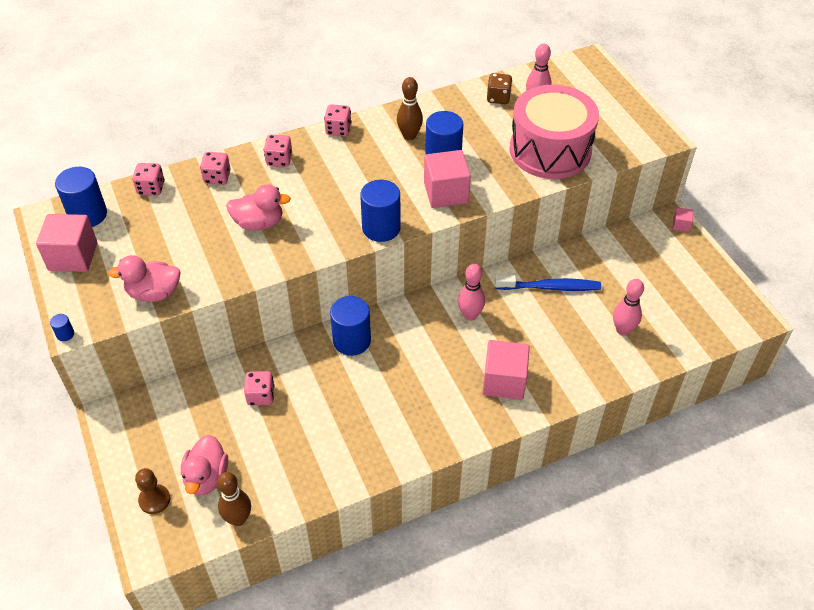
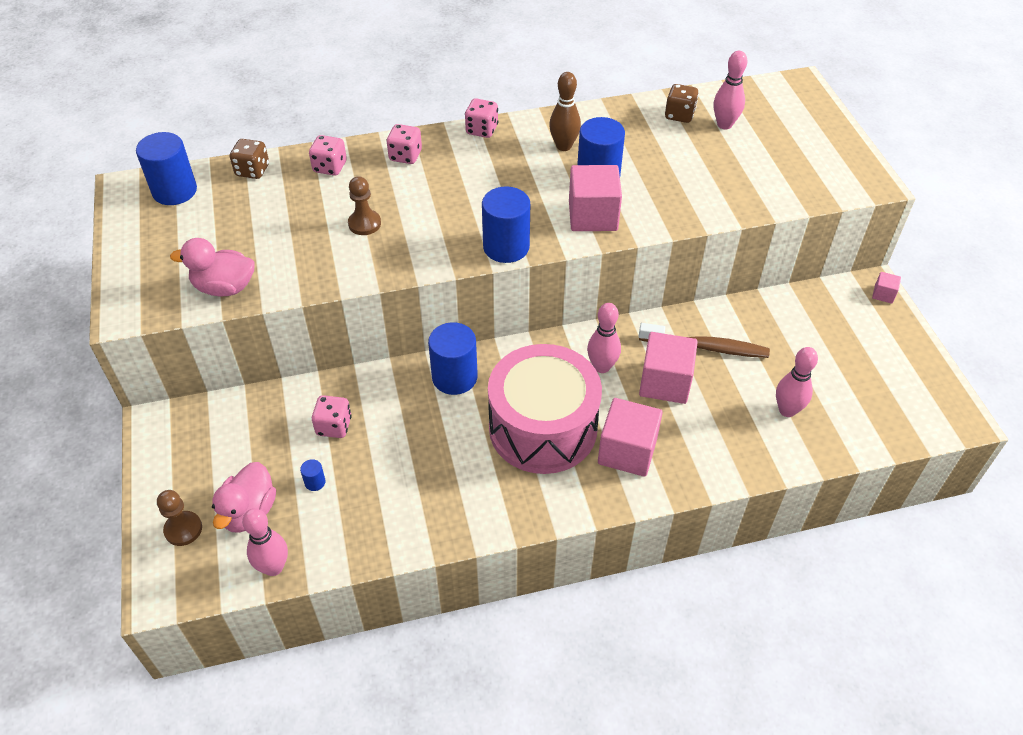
camera: 10 degrees right, 0 degrees up
pink cube [36,214,97,272] -> pink cube moved to [639,332,698,404]
blue cylinder [50,314,74,341] -> blue cylinder moved to [300,459,326,491]
pink dice [132,163,165,196] -> brown dice [230,139,269,179]
brown bowling pin [217,472,251,526] -> pink bowling pin [242,508,288,576]
pink duck [226,184,291,230] -> brown pawn [348,176,381,235]
blue toothbrush [495,275,601,291] -> brown toothbrush [639,323,770,358]
pink drum [510,85,599,179] -> pink drum moved to [488,344,602,474]

